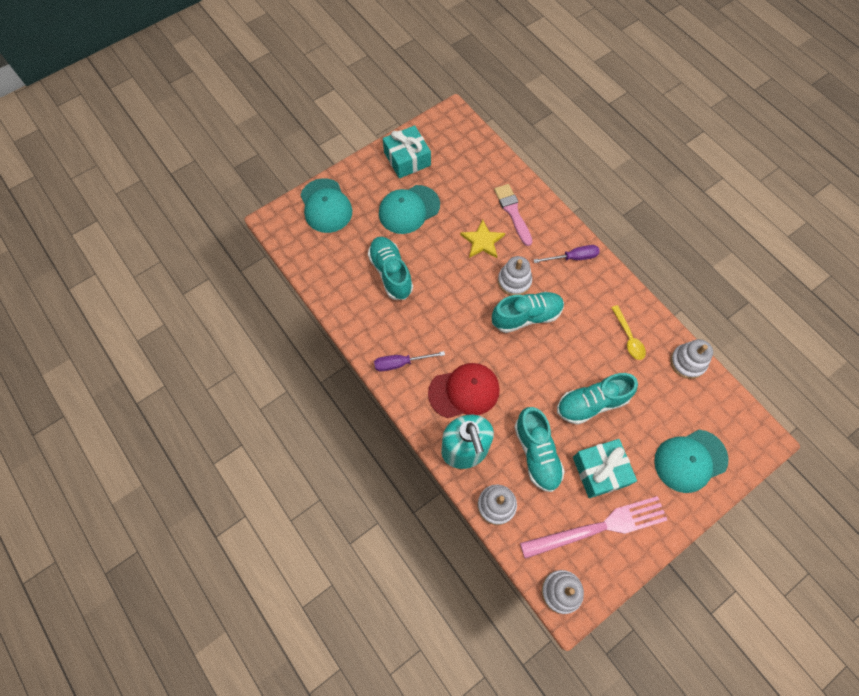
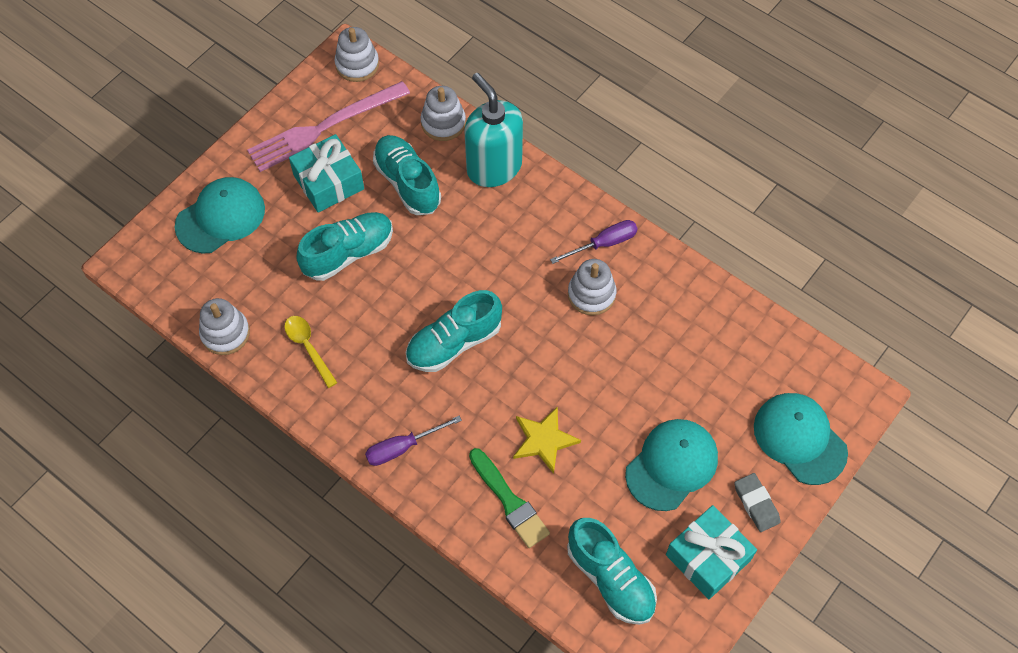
camera: 165 degrees right, 5 degrees down
turquoise shoe [368,237,413,300] -> turquoise shoe moved to [567,518,657,625]
red cap [428,363,500,418] -> none
pink brush [494,184,533,246] -> green brush [469,448,550,548]
white stacking toy [498,256,532,296] -> white stacking toy moved to [568,259,616,315]
none -> grey eraser [734,473,781,532]

